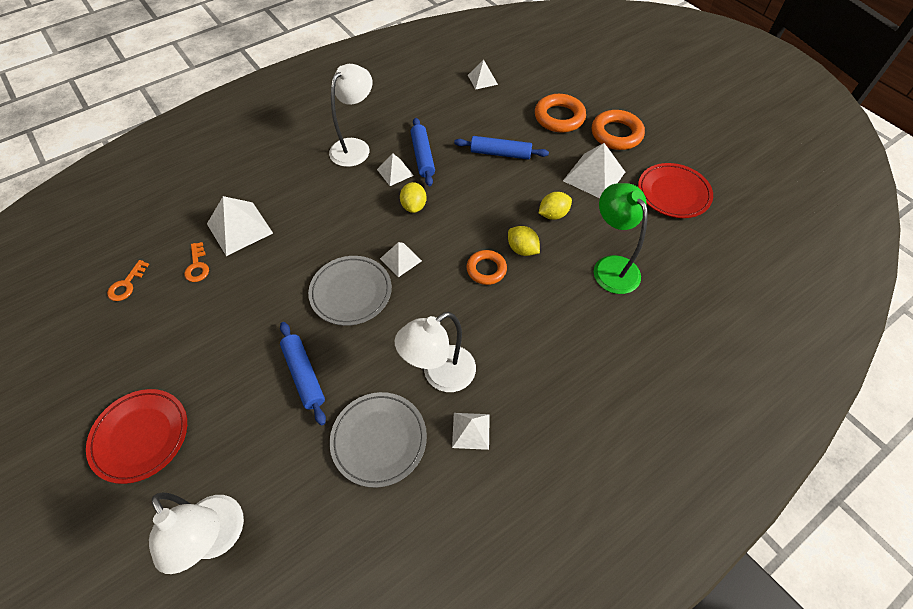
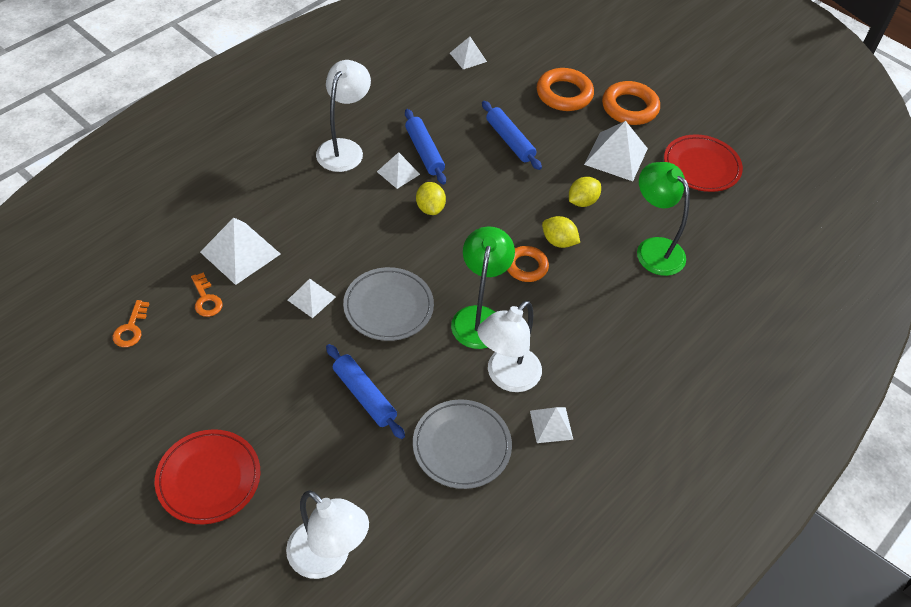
camera: 15 degrees left, 5 degrees down
white pyramid [380,242,422,277] -> white pyramid moved to [288,279,336,318]
blue rolling pin [454,136,549,160] -> blue rolling pin turned 60 degrees clockwise [482,101,542,170]
none -> green lamp [451,226,515,349]

